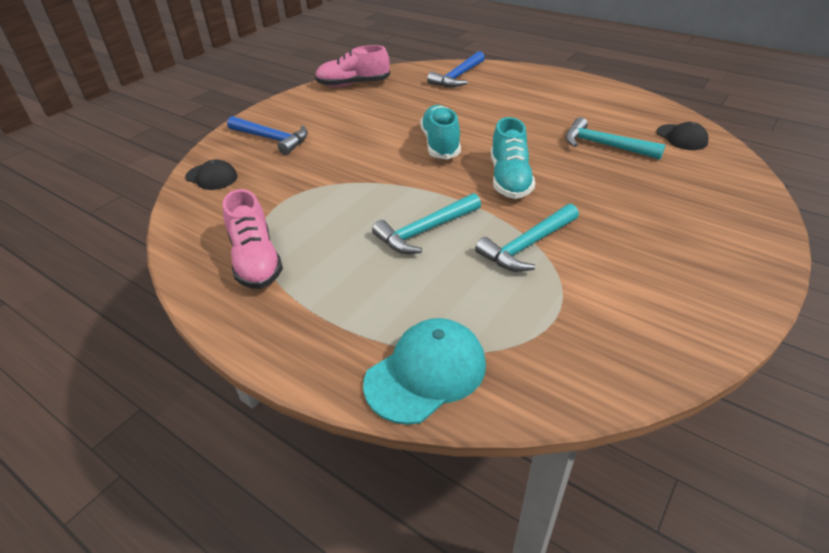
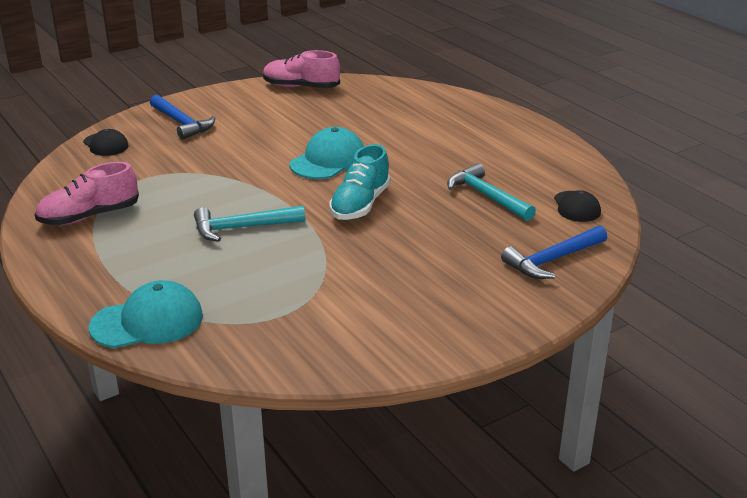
camera: 20 degrees right, 10 degrees down
pink shoe [223,189,283,289] -> pink shoe turned 60 degrees clockwise [35,162,139,225]
turquoise shoe [420,105,461,159] -> turquoise cap [289,127,364,179]
blue hammer [427,51,485,87] -> blue hammer moved to [501,226,607,279]
turquoise hammer [475,204,579,272] -> none

